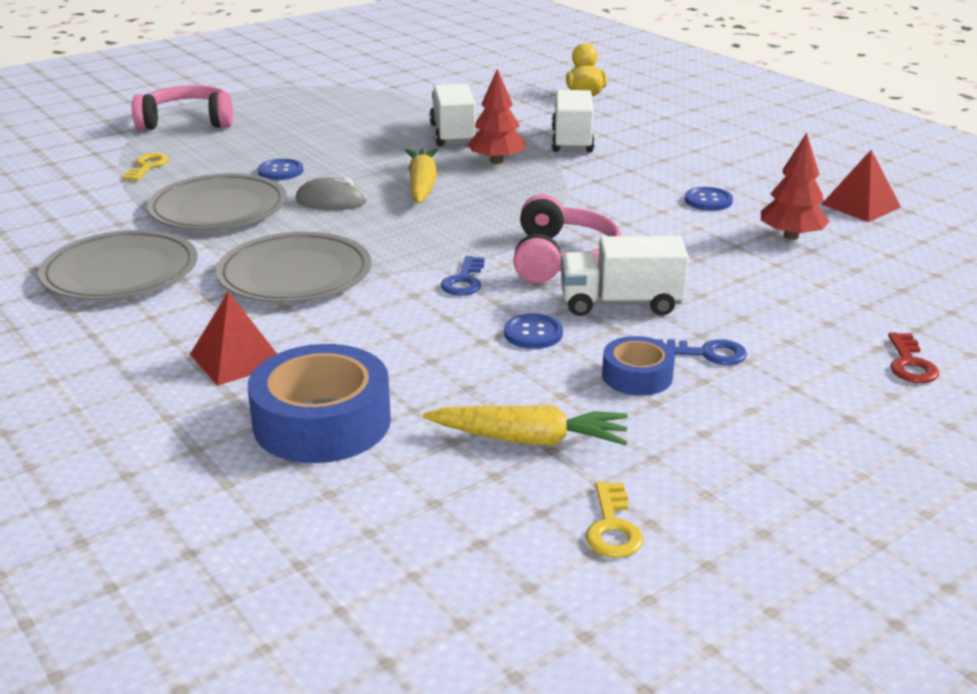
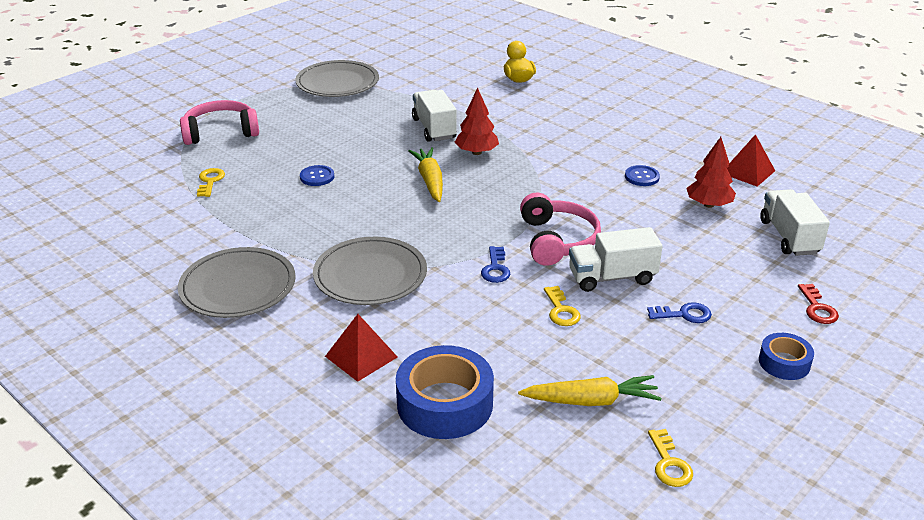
camera: 10 degrees left, 5 degrees up
grey plate [147,173,287,230] -> grey plate moved to [295,60,379,97]
grey mouse [296,177,367,210] -> none
blue button [504,314,563,349] -> yellow key [544,286,581,326]
white truck [552,90,595,153] -> white truck moved to [760,189,830,256]
blue tape [602,336,675,396] -> blue tape moved to [759,333,814,380]

